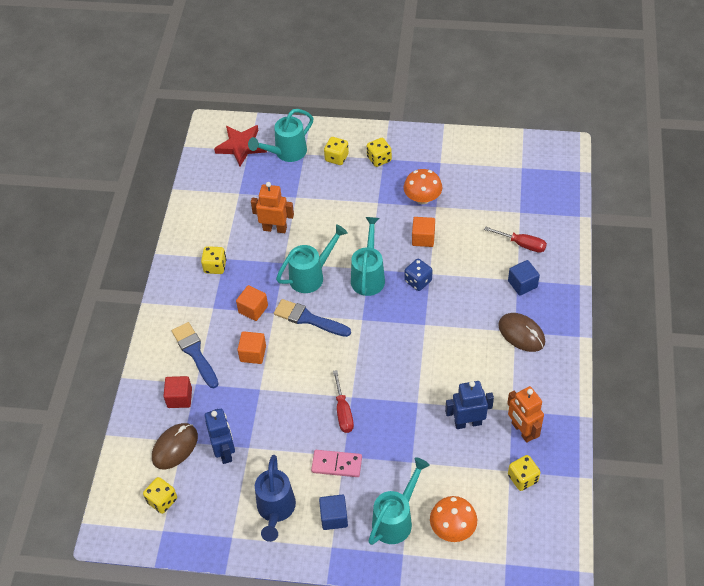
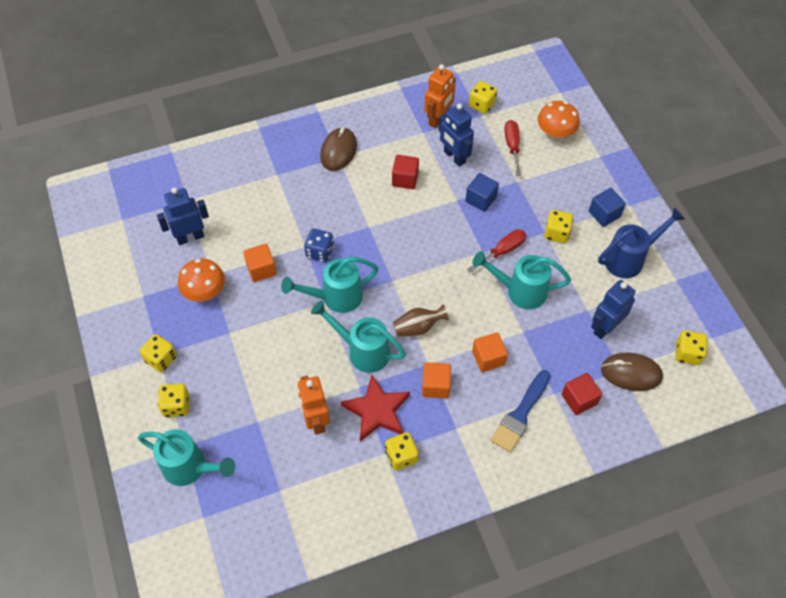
camera: 120 degrees left, 5 degrees up
red star [214,125,267,166] -> red star moved to [341,375,410,442]
blue brush [274,299,351,337] -> brown vase [393,304,449,337]
pink domino [311,450,362,477] -> yellow dice [545,210,573,243]
turquoise watering can [369,457,430,545] -> turquoise watering can moved to [472,251,571,309]
red screwdriver [484,226,547,253] -> red screwdriver moved to [504,120,521,176]
blue cube [508,260,540,296] -> blue cube moved to [465,173,499,212]
none -> blue robot [157,187,209,245]
none -> red cube [392,155,419,189]

